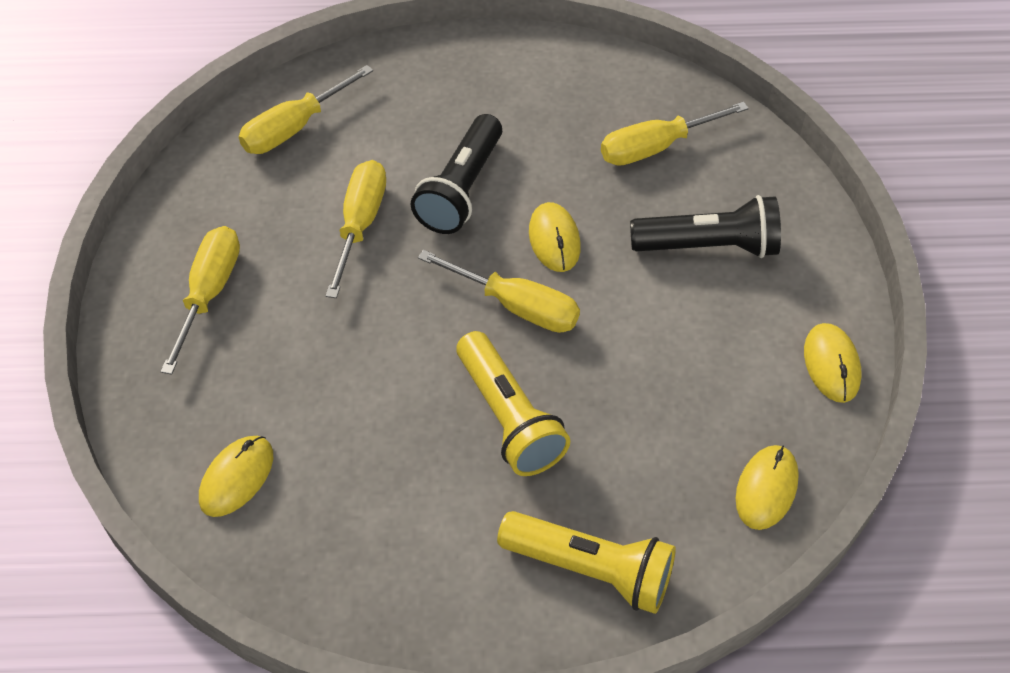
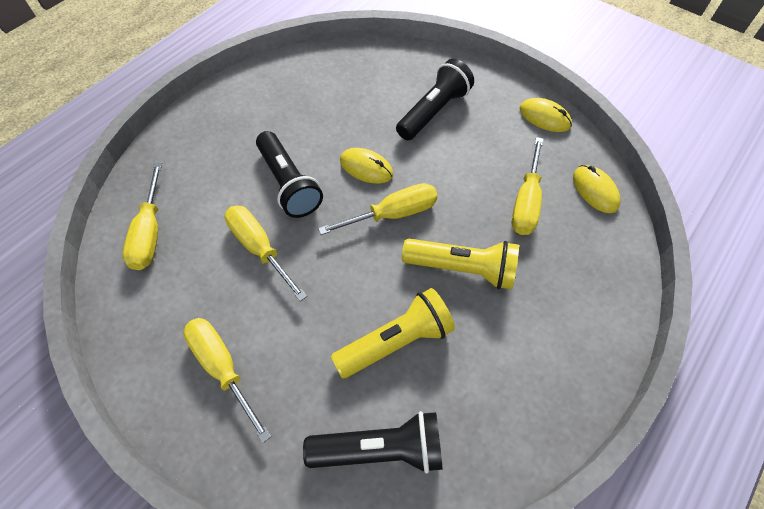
camera: 50 degrees left, 5 degrees up
yellow mouse [199,436,273,517] -> black flashlight [303,411,443,474]
yellow flashlight [497,511,676,614] -> yellow flashlight moved to [331,288,455,378]
yellow screwdriver [601,102,749,166] -> yellow screwdriver moved to [512,137,543,235]

